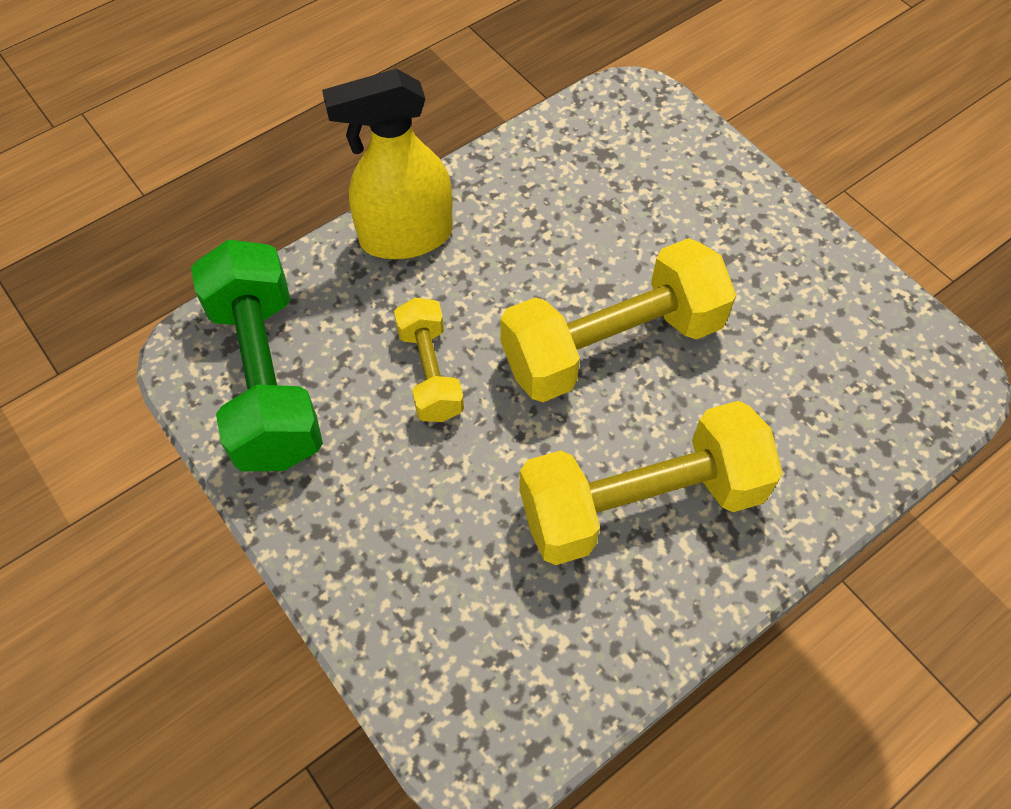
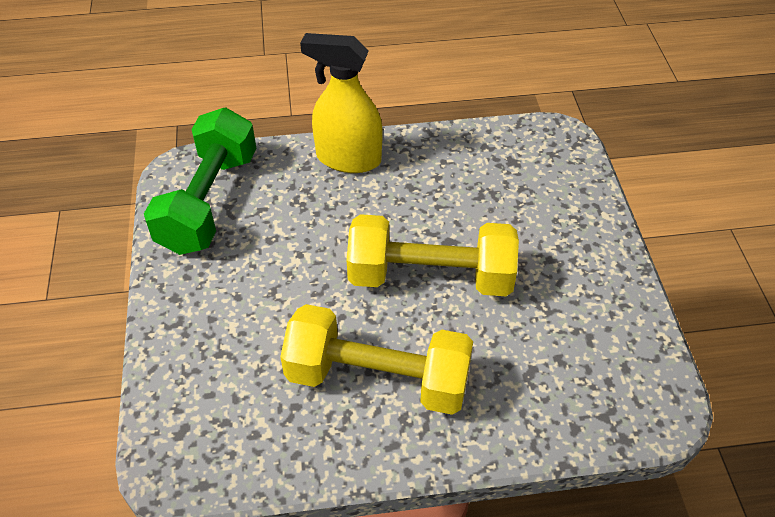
camera: 30 degrees right, 10 degrees down
yellow dumbbell [394,298,464,422] -> none

